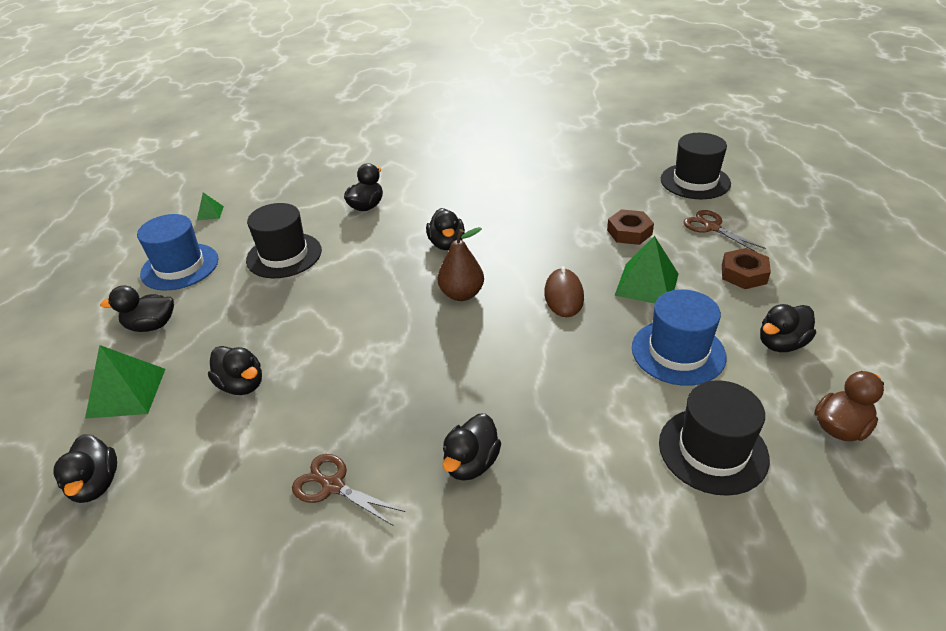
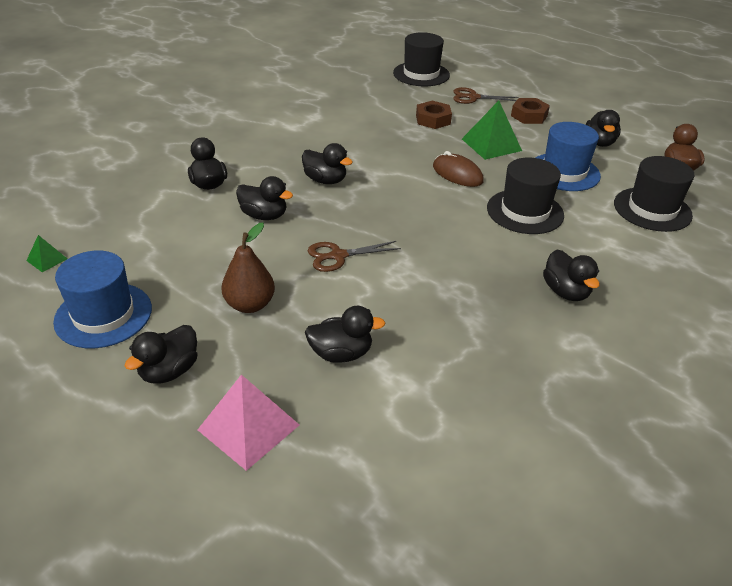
camera: 50 degrees left, 0 degrees up
black duck [53,434,117,503] -> black duck moved to [236,176,293,220]
green pyramid [85,345,165,419] -> pink pyramid [198,374,299,471]
black hat [246,203,322,278] -> black hat moved to [487,158,564,234]
brown scissors [292,454,405,526] -> brown scissors moved to [308,241,401,272]
brown pear [438,227,484,301] -> brown pear moved to [221,223,275,313]

